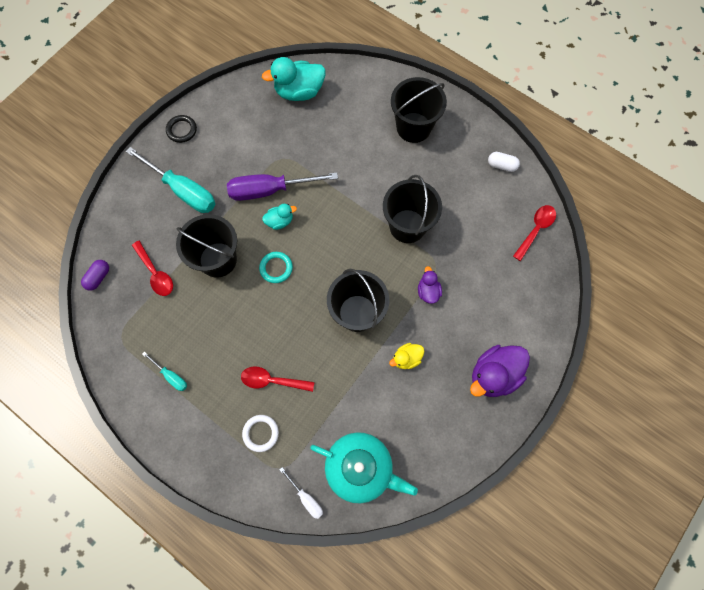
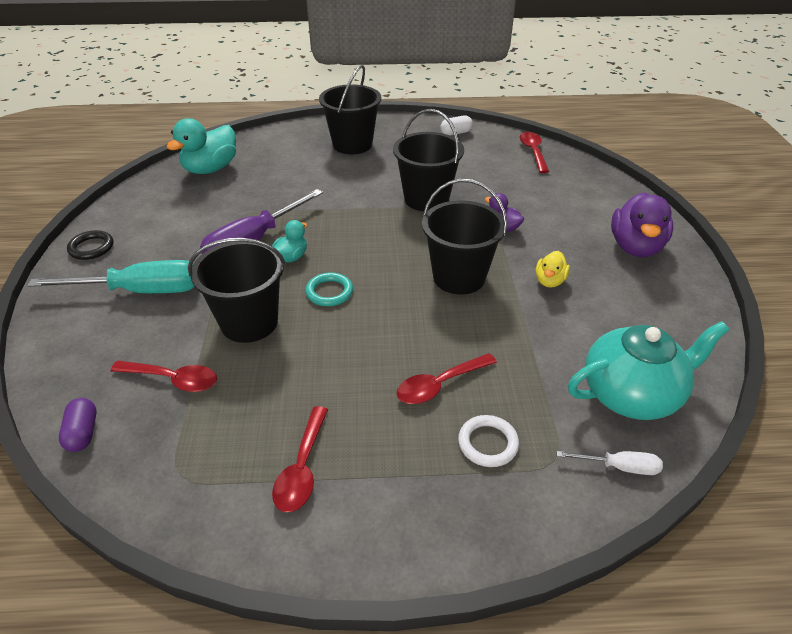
camera: 40 degrees left, 30 degrees down
turquoise screwdriver [142,352,187,391] -> red spoon [272,406,328,512]

